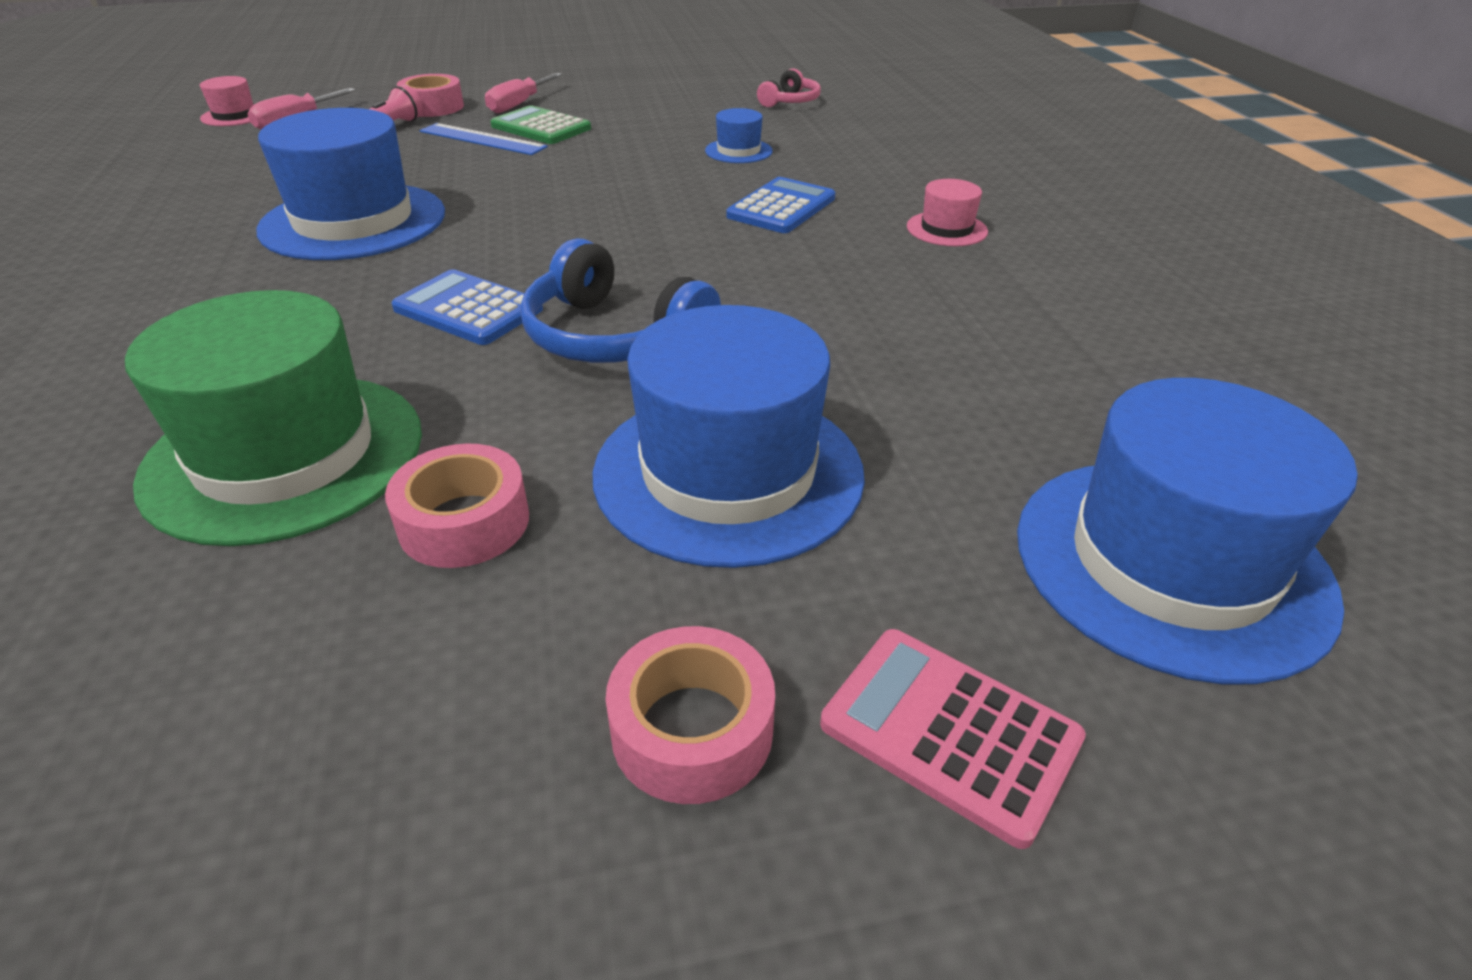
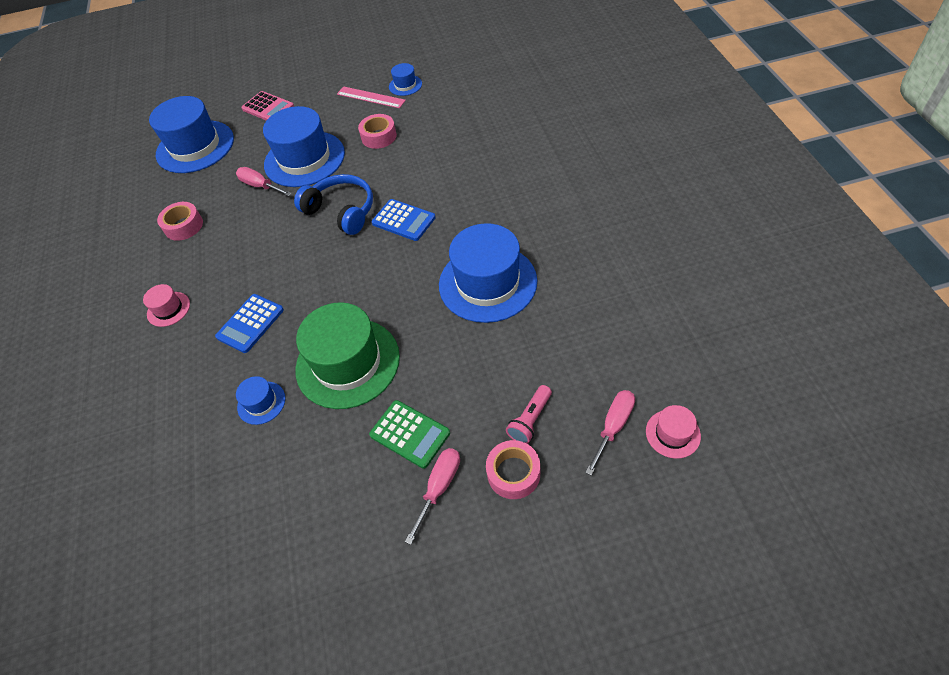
camera: 175 degrees left, 15 degrees up
green hat [125,290,422,546] -> green hat moved to [295,302,400,409]
blue ruler [420,123,548,155] -> none
pink tape [606,626,775,804] -> pink tape moved to [157,202,203,241]
pink headphones [757,68,821,107] -> none
none -> pink screwdriver [236,167,292,196]
none -> pink ruler [337,86,406,108]
none -> blue hat [389,63,422,96]

